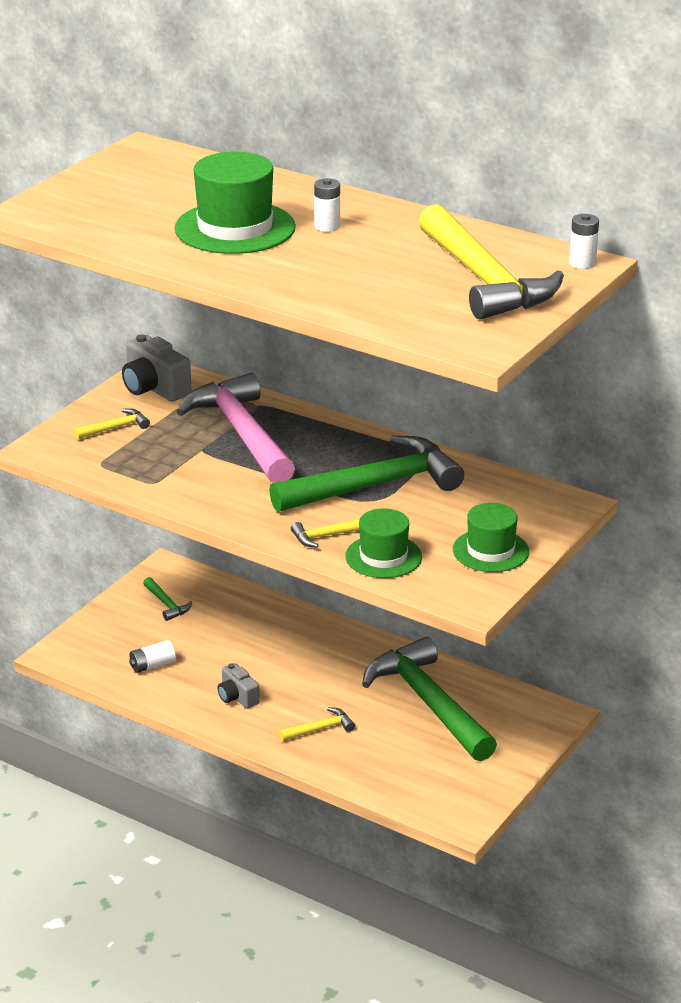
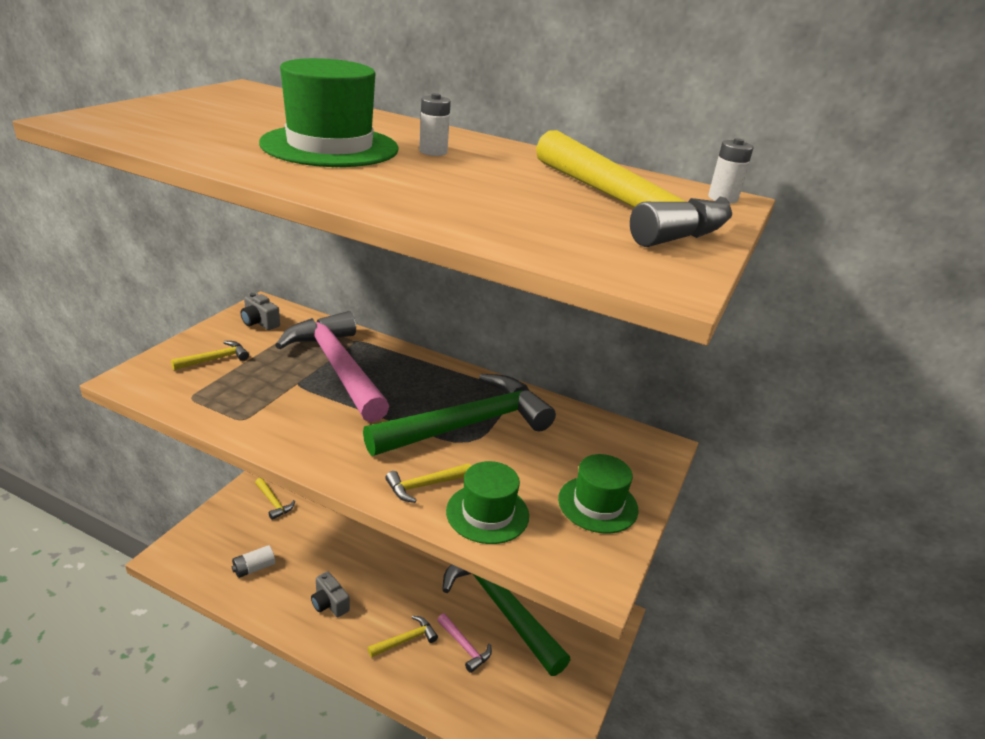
camera: 10 degrees left, 0 degrees up
grey camera [122,334,192,402] -> grey camera [241,293,280,330], size x0.61
green hammer [143,577,192,621] -> yellow hammer [255,478,295,520]
none -> pink hammer [437,613,492,673]

